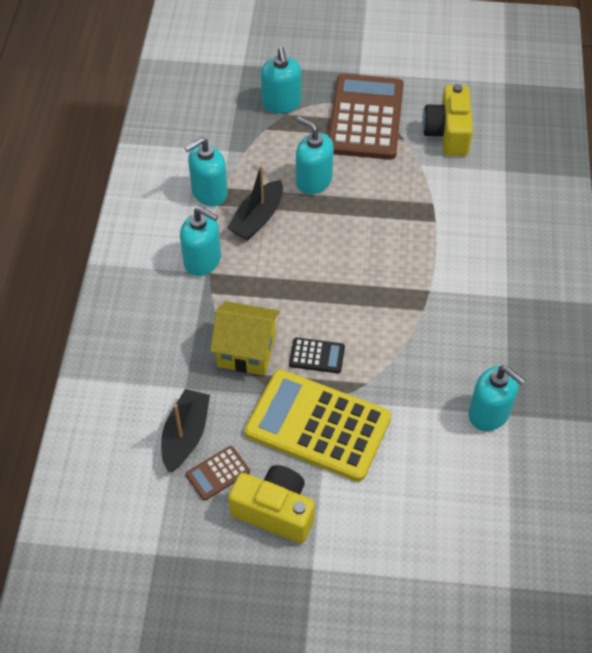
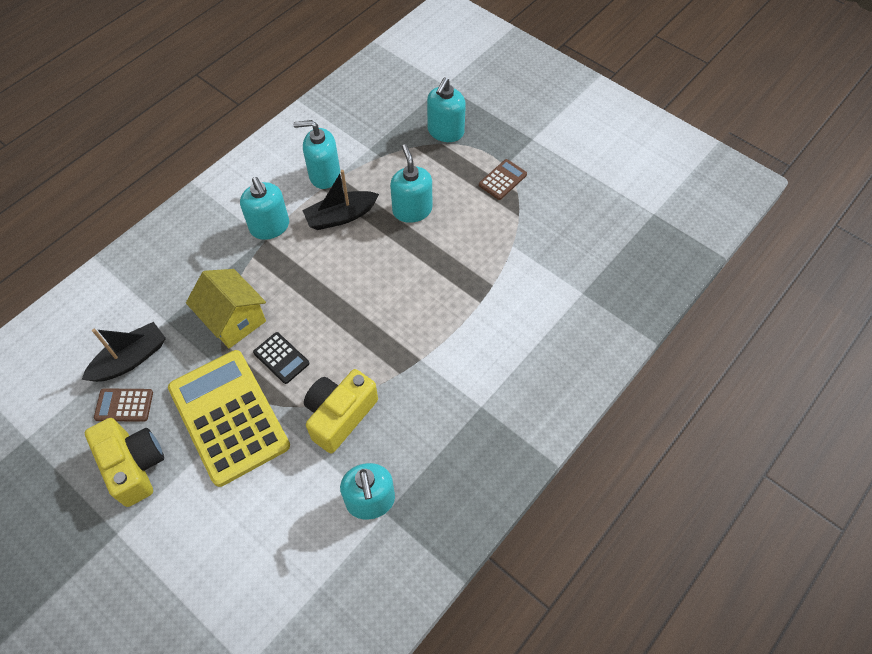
camera: 35 degrees right, 5 degrees up
brown calculator [328,74,404,160] -> brown calculator [479,159,527,200], size x0.42
yellow camera [423,84,473,156] -> yellow camera moved to [304,369,378,453]

